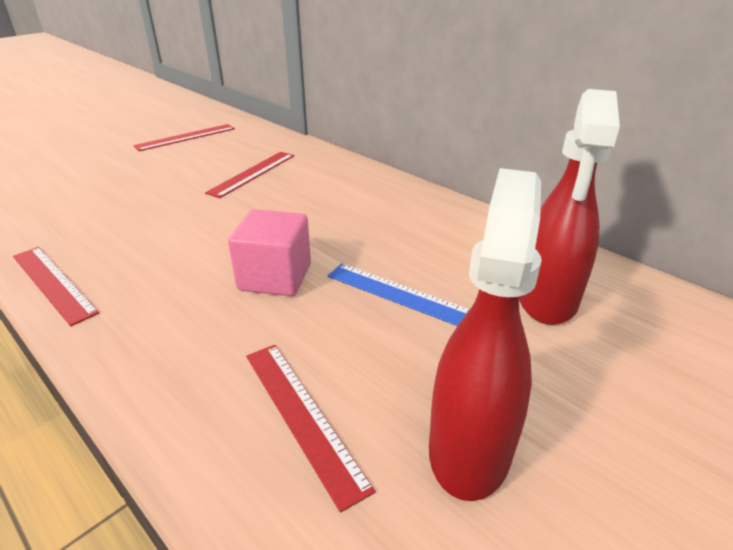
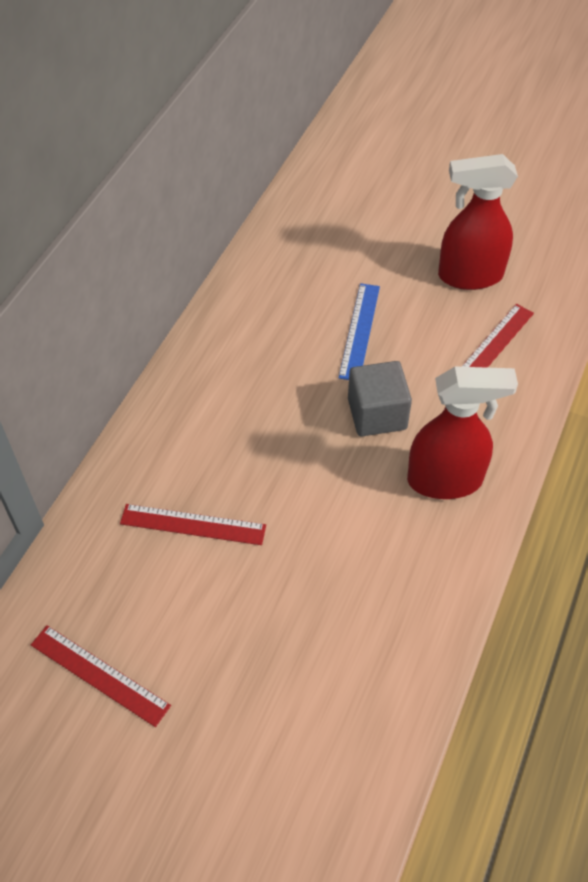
camera: 110 degrees left, 20 degrees up
red ruler [13,247,99,326] -> none
pink cube [228,209,311,296] -> grey cube [348,361,412,436]
red spray bottle [519,89,620,325] -> red spray bottle moved to [407,366,518,499]

